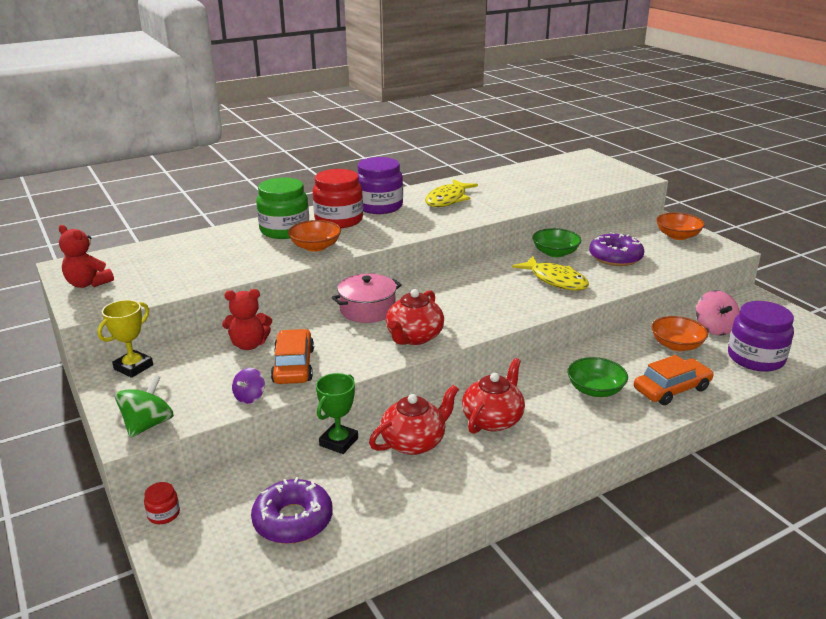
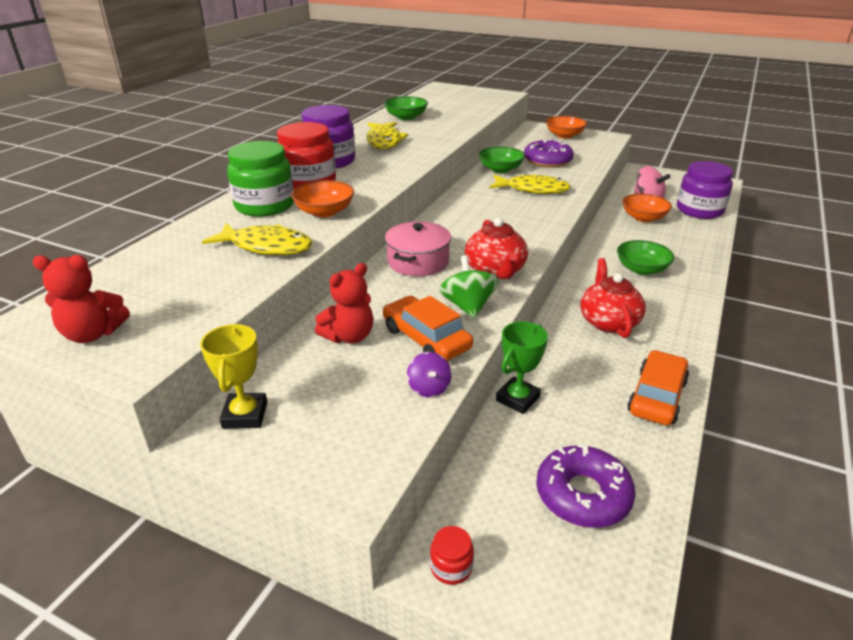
camera: 35 degrees left, 5 degrees up
green spinning top [115,375,174,438] -> green spinning top moved to [439,255,499,319]
green trophy [316,373,358,454] -> green trophy turned 45 degrees clockwise [496,321,548,414]
red teapot [369,385,459,455] -> none
orange car [634,355,714,405] -> orange car moved to [627,350,689,426]
none -> yellow fish [202,223,313,255]
none -> green bowl [384,96,428,120]

